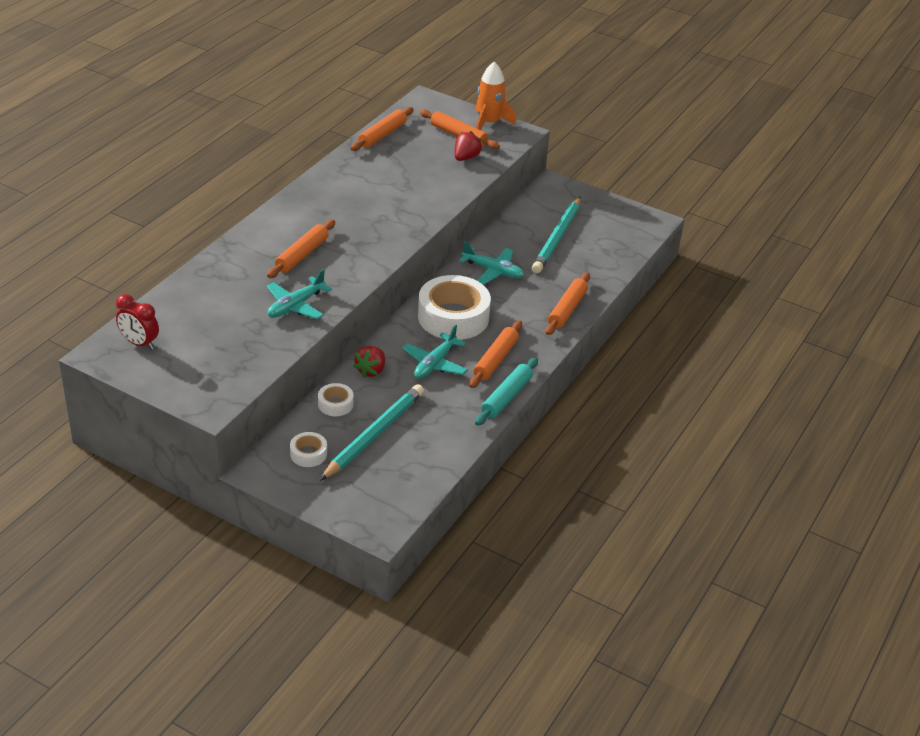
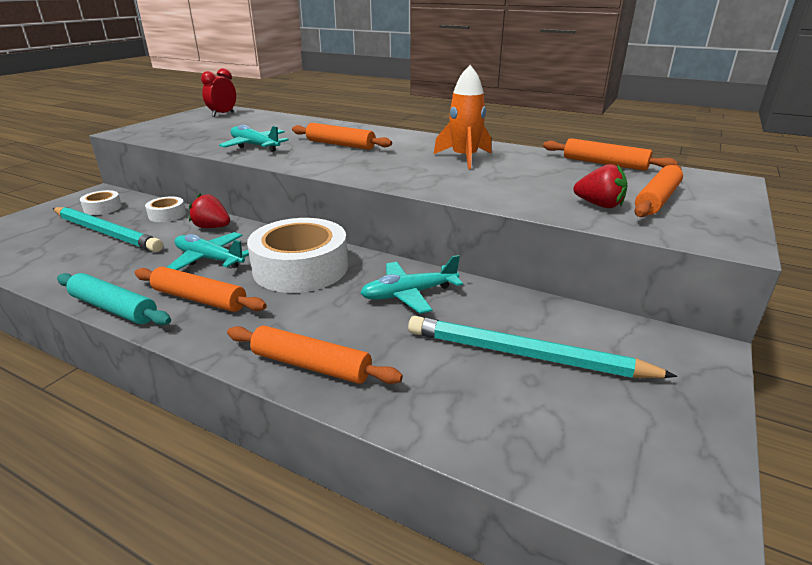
camera: 90 degrees right, 10 degrees down
turquoise plane [459,241,524,285] -> turquoise plane turned 45 degrees clockwise [360,255,463,314]
orange rocket [475,62,516,130] -> orange rocket moved to [434,65,491,169]

